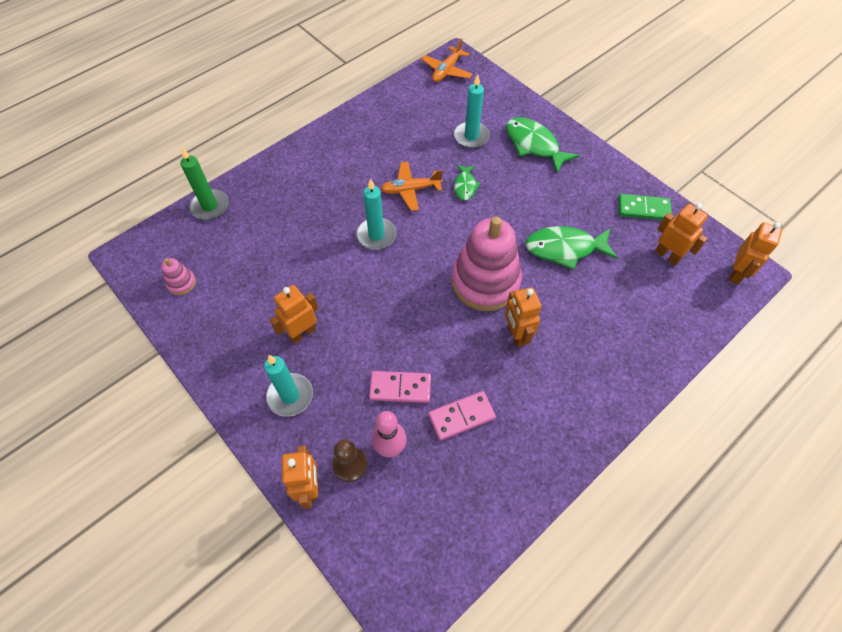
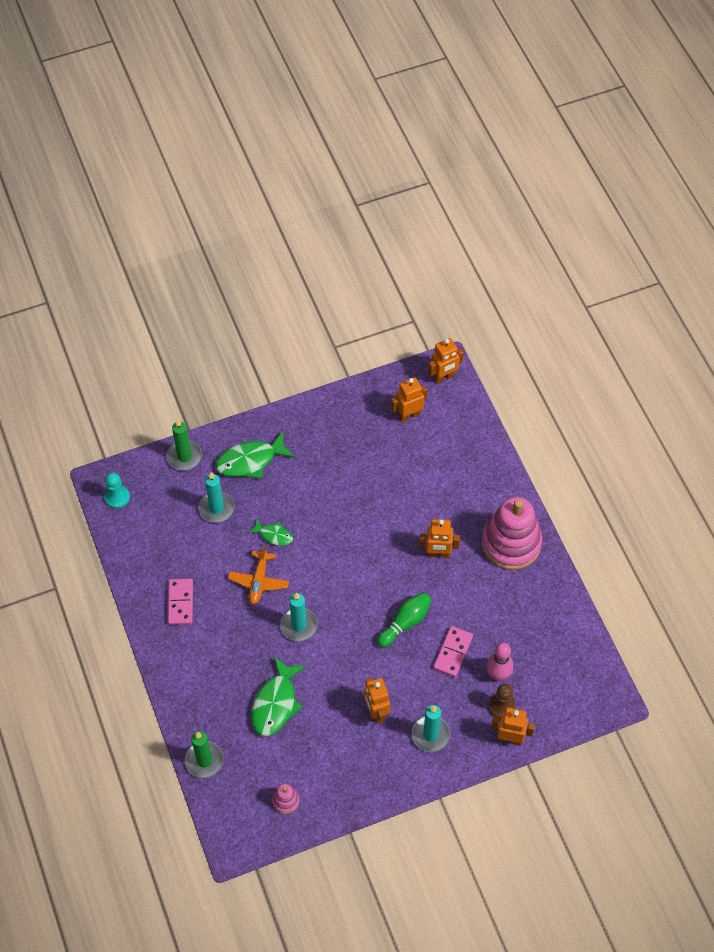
camera: 70 degrees left, 0 degrees up
orange plane [421,38,473,82] -> turquoise pawn [104,472,130,509]
pink domino [428,391,496,441] -> pink domino moved to [168,579,193,625]
pink stacking toy [451,216,522,311] -> pink stacking toy moved to [482,497,542,570]
green fish [526,226,617,270] -> green fish moved to [251,656,306,736]
green domino [618,194,672,220] -> none
orange robot [729,222,782,284] -> orange robot turned 105 degrees clockwise [428,338,464,384]
none -> green candle [167,419,202,471]
none -> green bowling pin [377,592,432,648]

